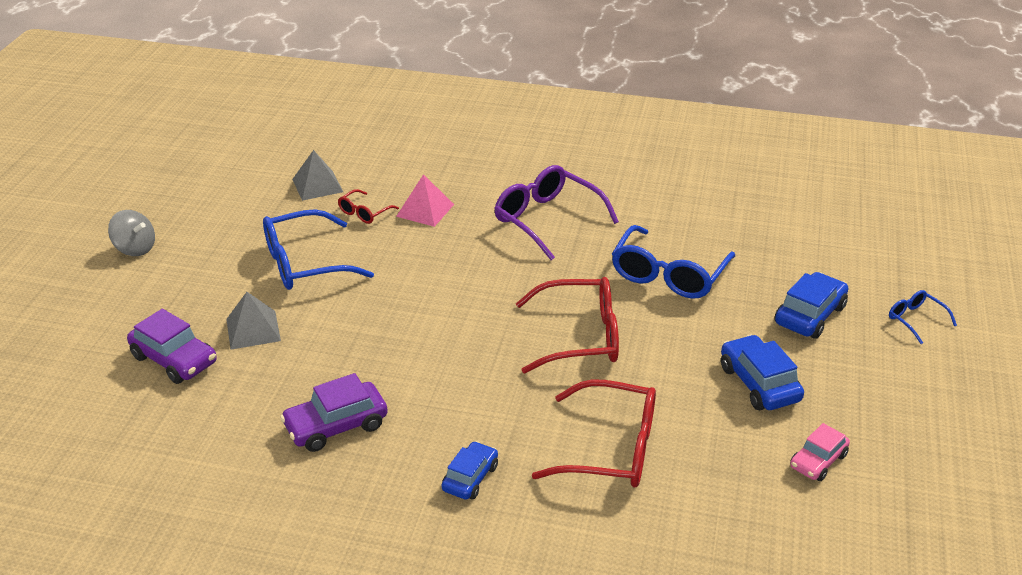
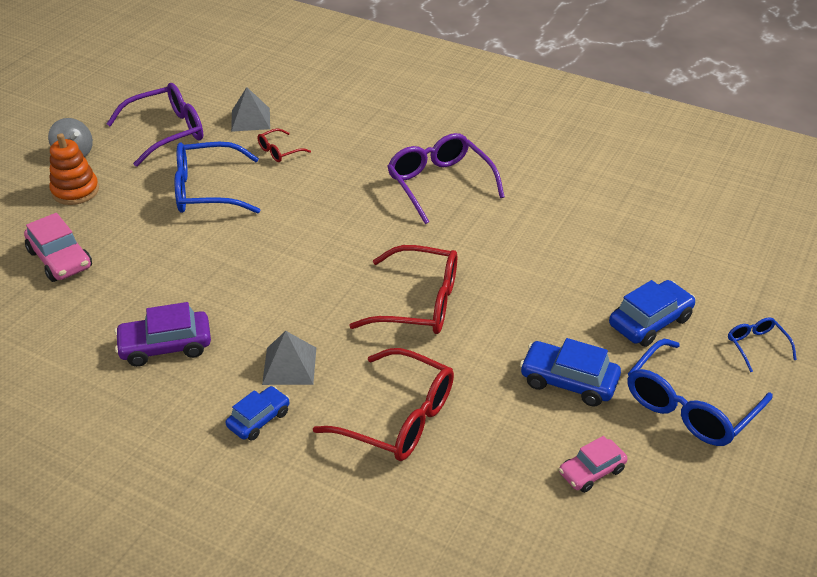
camera: 15 degrees right, 5 degrees up
purple car [127,309,217,384] -> pink car [24,213,92,282]
grey pyramid [226,292,281,350] -> grey pyramid moved to [262,331,316,385]
pink pyramid [396,174,454,227] -> none
blue glasses [612,225,735,299] -> blue glasses moved to [628,339,773,446]
blue car [721,335,804,410] -> blue car turned 60 degrees counterclockwise [520,338,621,407]
none -> orange stacking toy [49,133,99,205]
none -> purple glasses [107,83,203,167]

